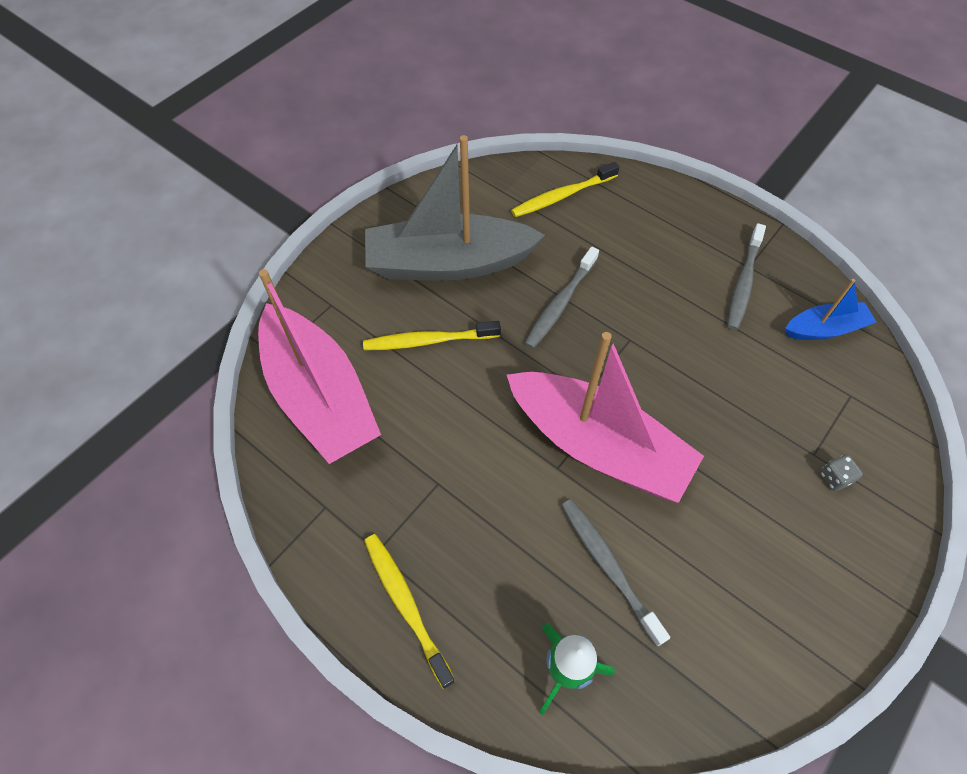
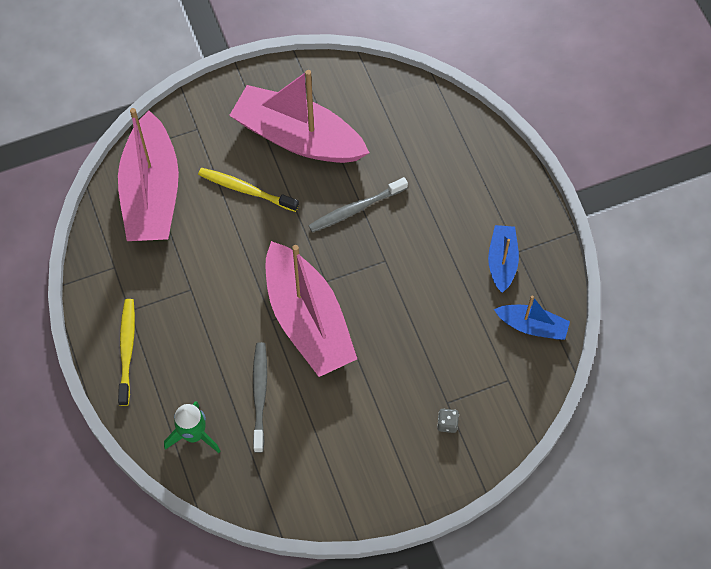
camera: 30 degrees right, 5 degrees up
grey boat [365,135,545,281] -> pink boat [229,70,369,163]
yellow toothbrush [511,162,619,217] -> none
grey toothbrush [727,223,766,330] -> blue boat [488,225,519,293]

